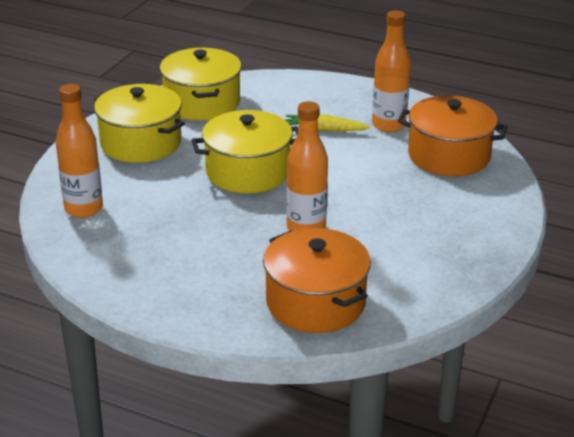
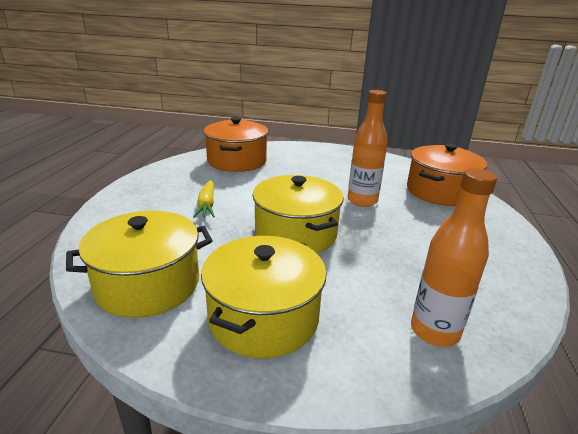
camera: 105 degrees left, 5 degrees down
orange bottle [372,10,411,132] -> none

